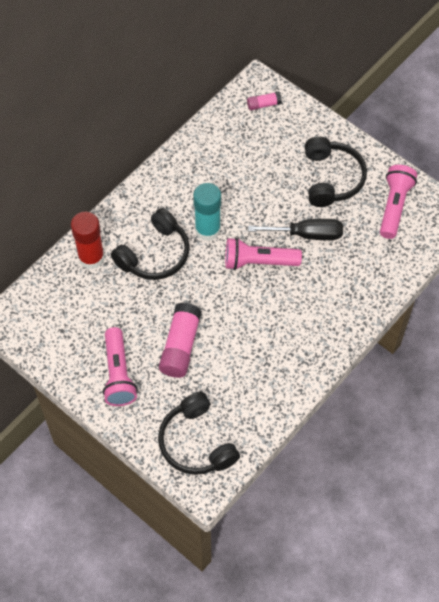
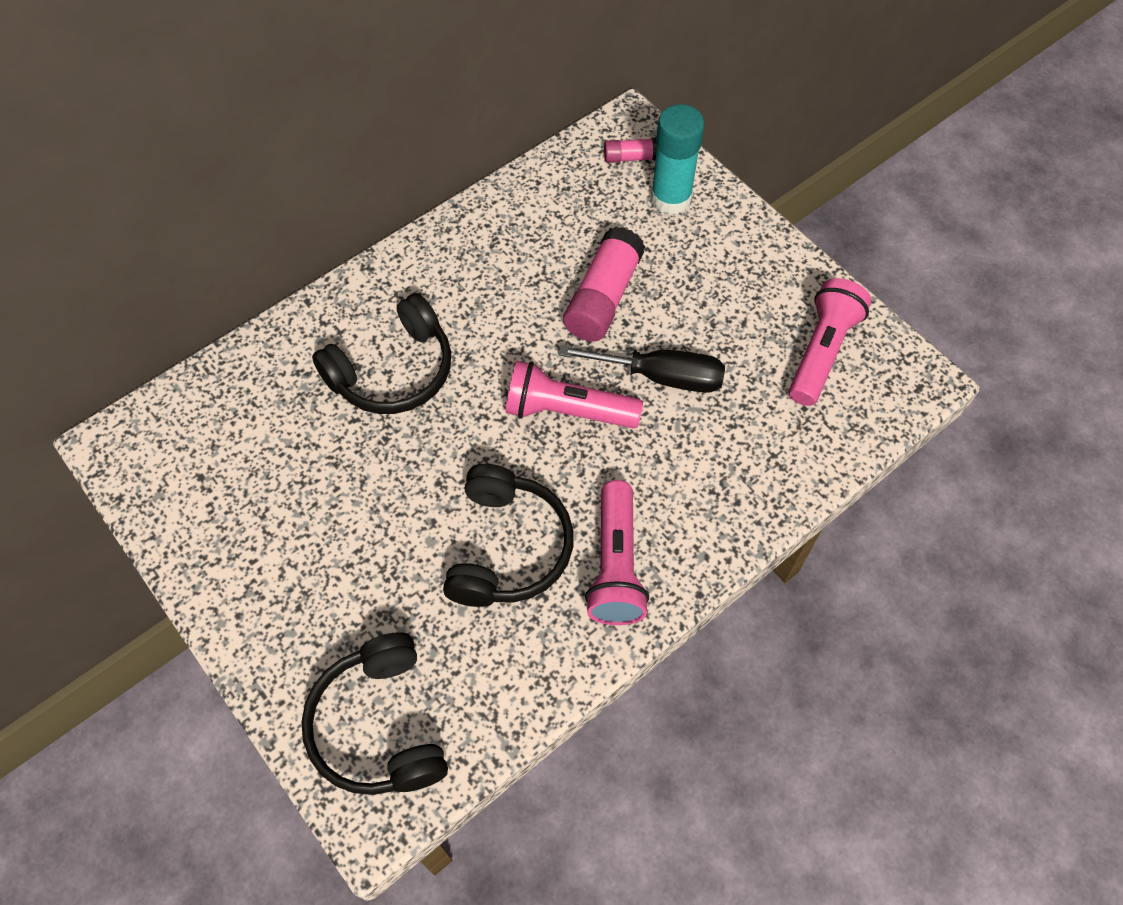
camera: 10 degrees right, 0 degrees up
red glue stick [71,212,105,269] -> none
pink flashlight [103,327,137,406] -> pink flashlight moved to [585,480,649,625]
pink glue stick [159,303,202,378] -> pink glue stick moved to [563,227,645,341]
turquoise glue stick [193,183,221,241] -> turquoise glue stick moved to [651,104,705,215]
black headphones [305,136,367,207] -> black headphones moved to [443,464,574,607]

